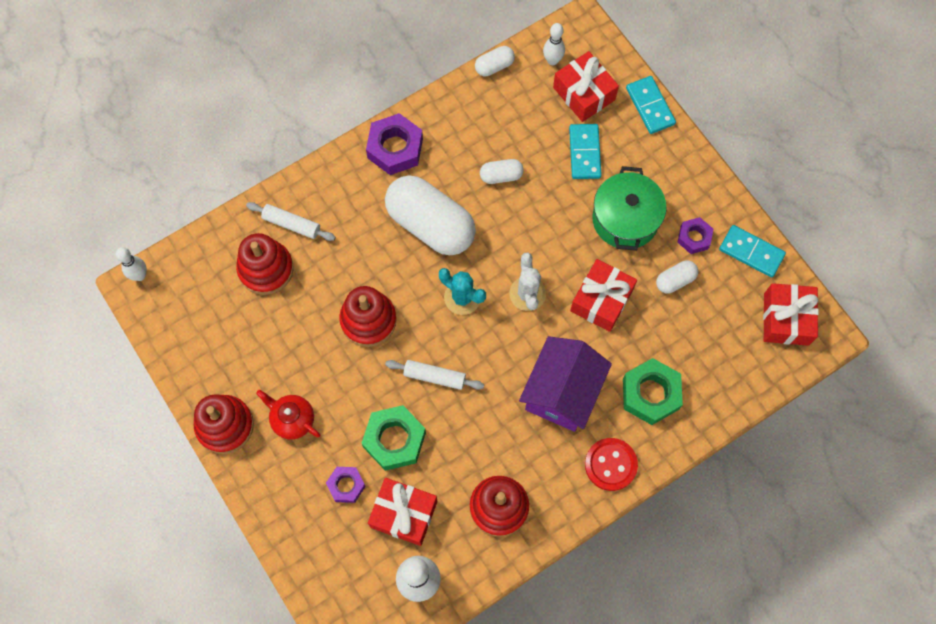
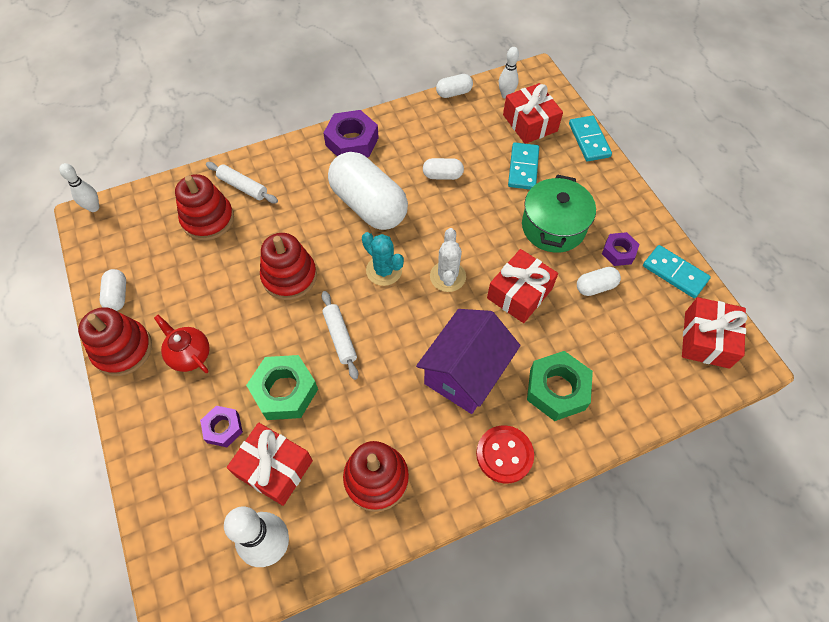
camera: 10 degrees right, 10 degrees down
white rolling pin [385,360,484,390] -> white rolling pin turned 45 degrees clockwise [322,291,358,380]
none -> white capsule [100,269,126,311]

